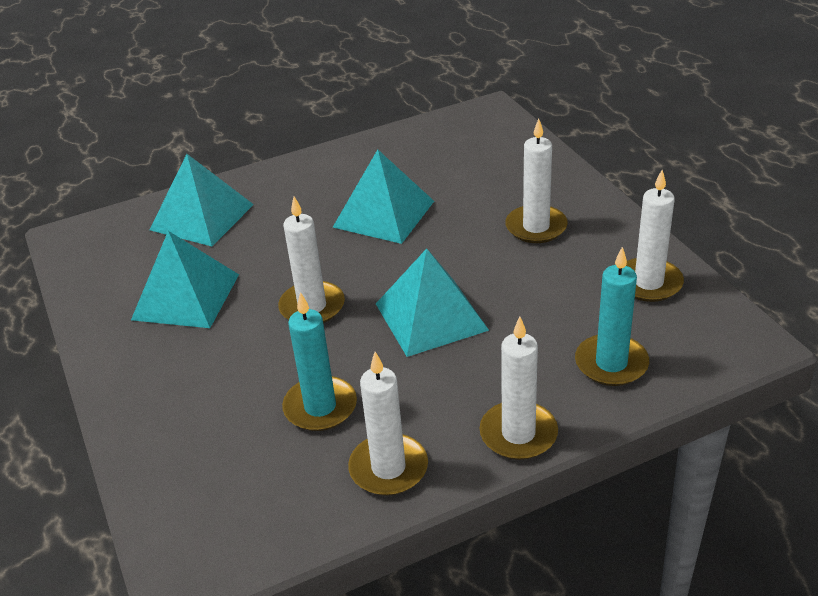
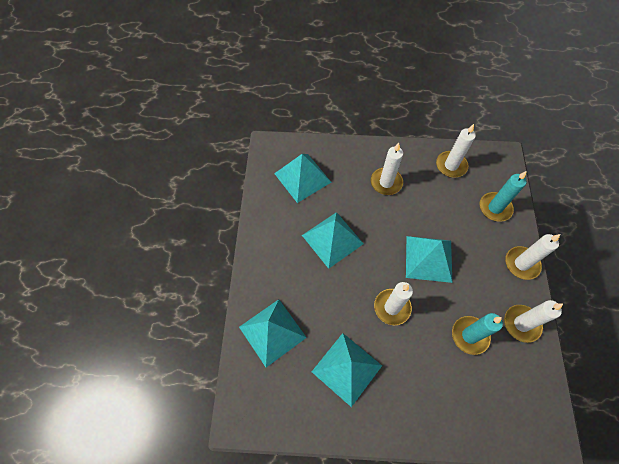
camera: 65 degrees left, 25 degrees up
none -> turquoise pyramid [274,154,331,203]

